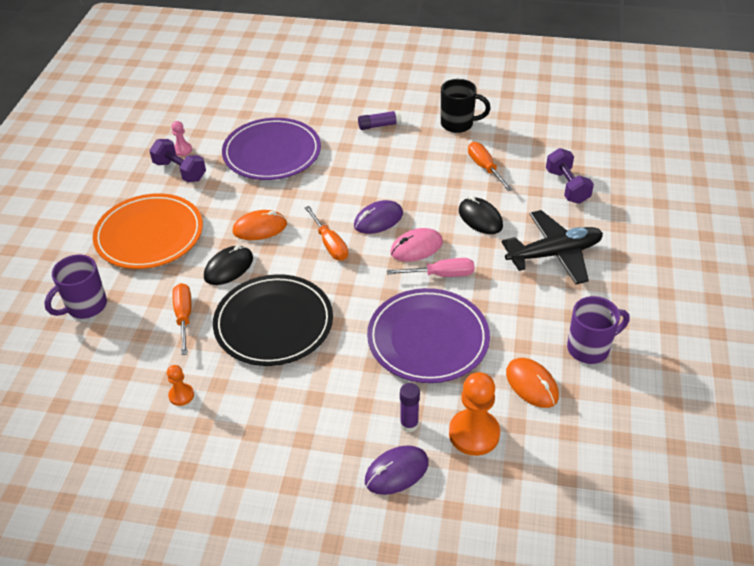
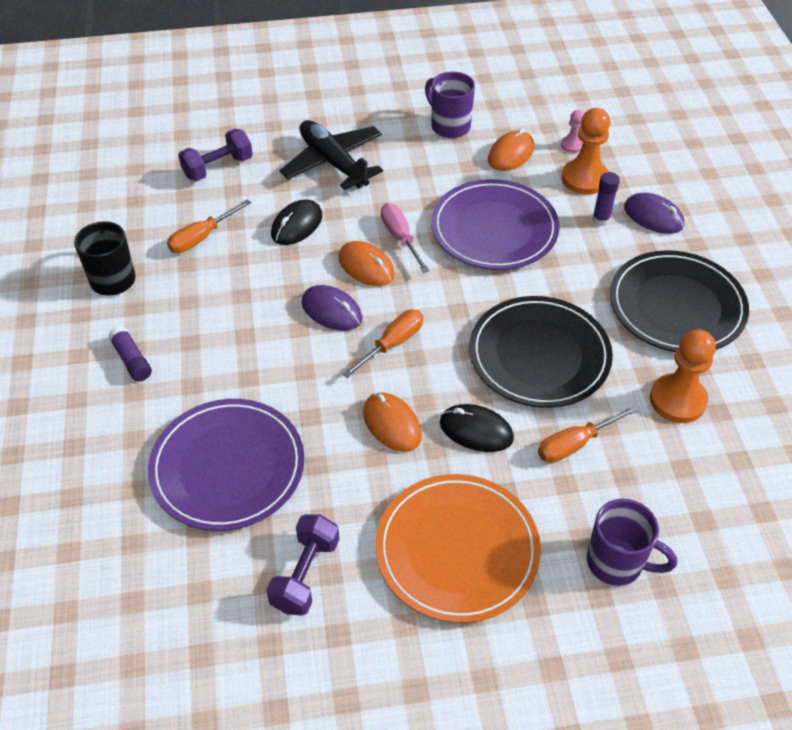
camera: 110 degrees left, 5 degrees up
orange pawn [167,365,194,406] -> orange pawn [650,329,716,423], size x1.94
pink pawn [172,121,192,156] -> pink pawn moved to [561,110,584,153]
pink mouse [390,228,443,262] -> orange mouse [339,241,395,286]
none -> black plate [610,250,749,352]

